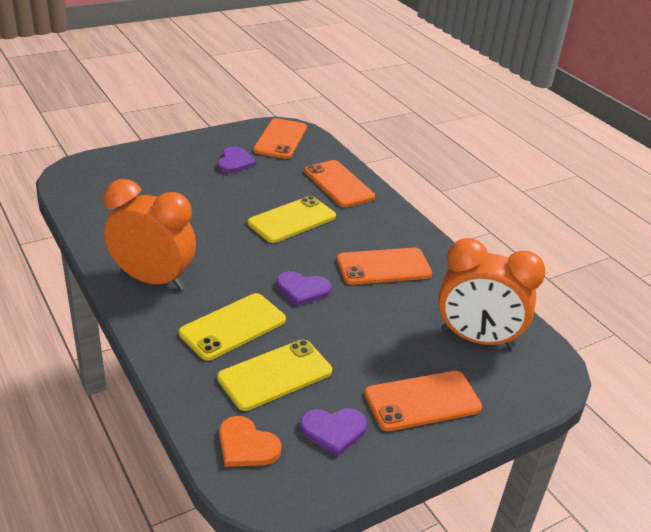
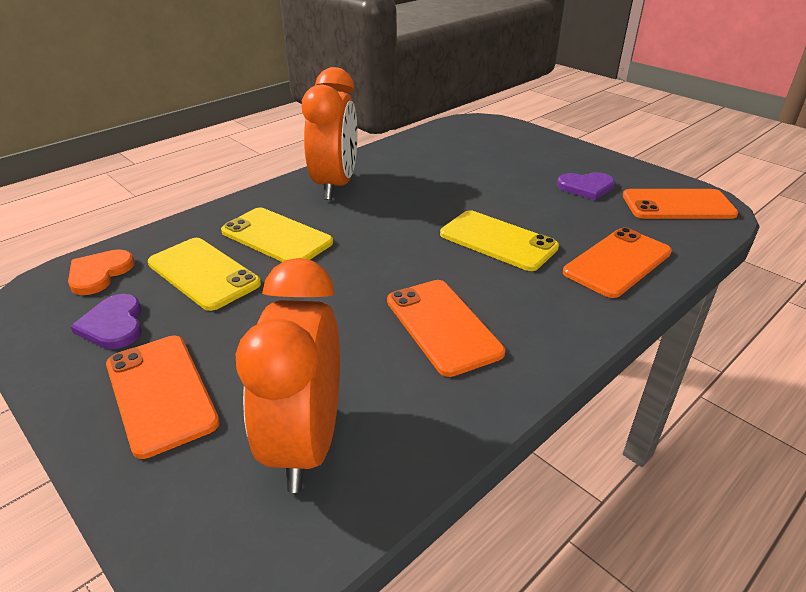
camera: 80 degrees right, 0 degrees up
purple heart [277,271,331,306] -> none

